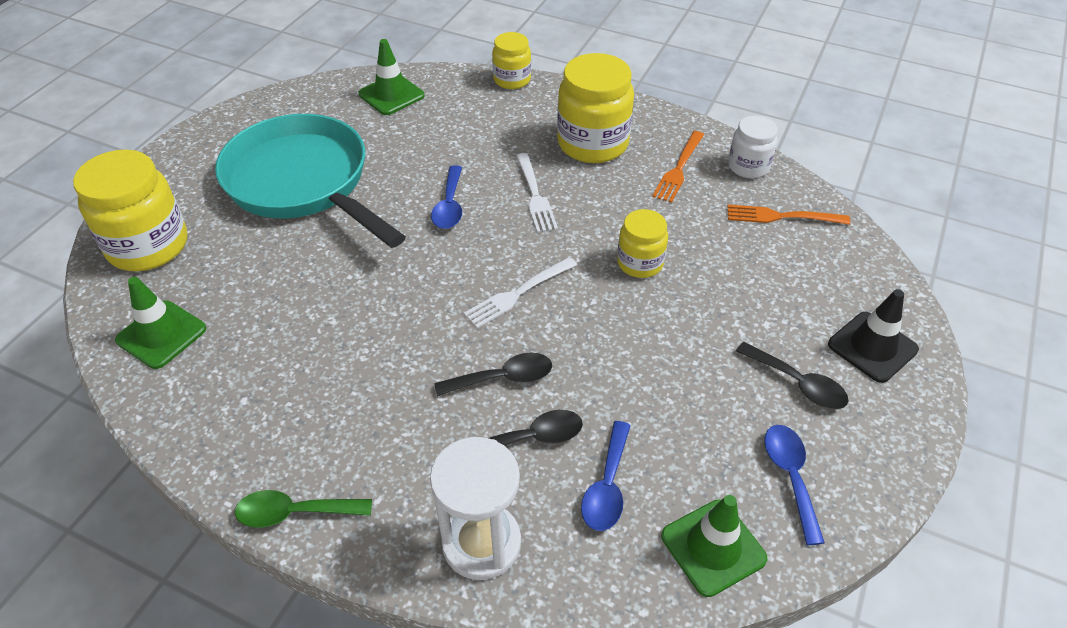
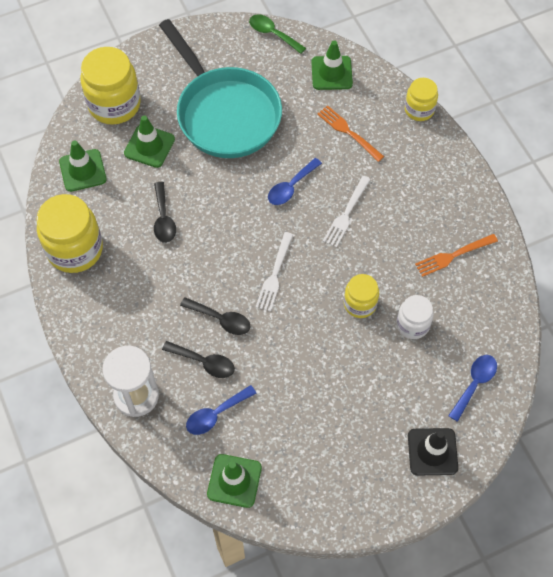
camera: 40 degrees right, 15 degrees up
turquoise pan [215,114,406,248] -> turquoise pan turned 150 degrees clockwise [159,19,282,158]
green spoon [235,490,372,528] -> green spoon moved to [249,15,306,54]
white fork [464,257,577,328] -> white fork turned 75 degrees counterclockwise [256,232,293,312]
yellow jar [557,53,634,163] -> yellow jar moved to [36,194,103,273]
orange fork [727,205,850,225] -> orange fork moved to [317,105,384,162]
white jar [728,116,777,178] -> white jar moved to [396,295,434,339]
black spoon [736,342,849,409] -> black spoon moved to [154,182,176,243]
blue spoon [764,425,825,545] -> blue spoon moved to [448,355,497,422]
none -> green traffic cone [124,116,175,168]

